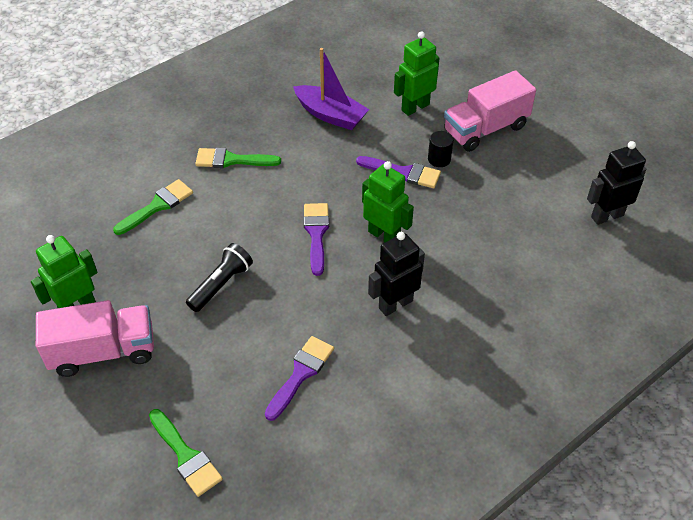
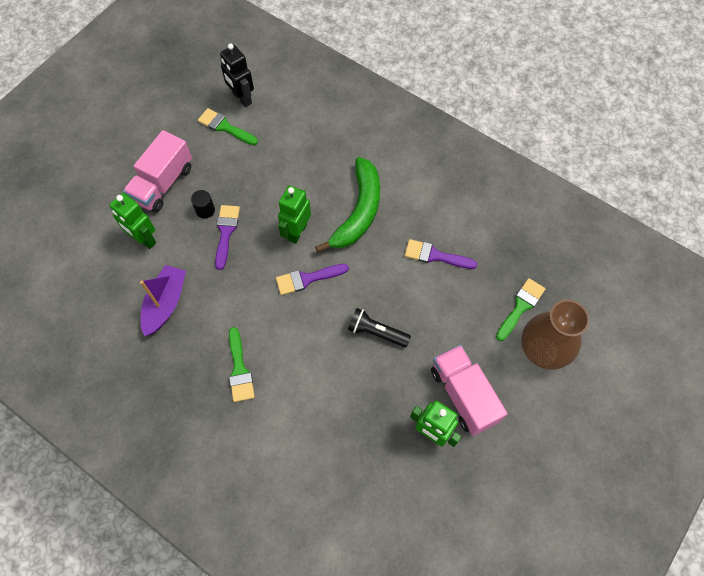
camera: 105 degrees left, 15 degrees up
green brush [113,179,193,235] -> green brush moved to [198,108,258,145]
black robot [368,232,425,316] -> green banana [315,157,380,252]
pink truck [444,70,536,152] -> pink truck turned 75 degrees clockwise [123,130,192,212]
none -> brown vase [521,300,590,370]

